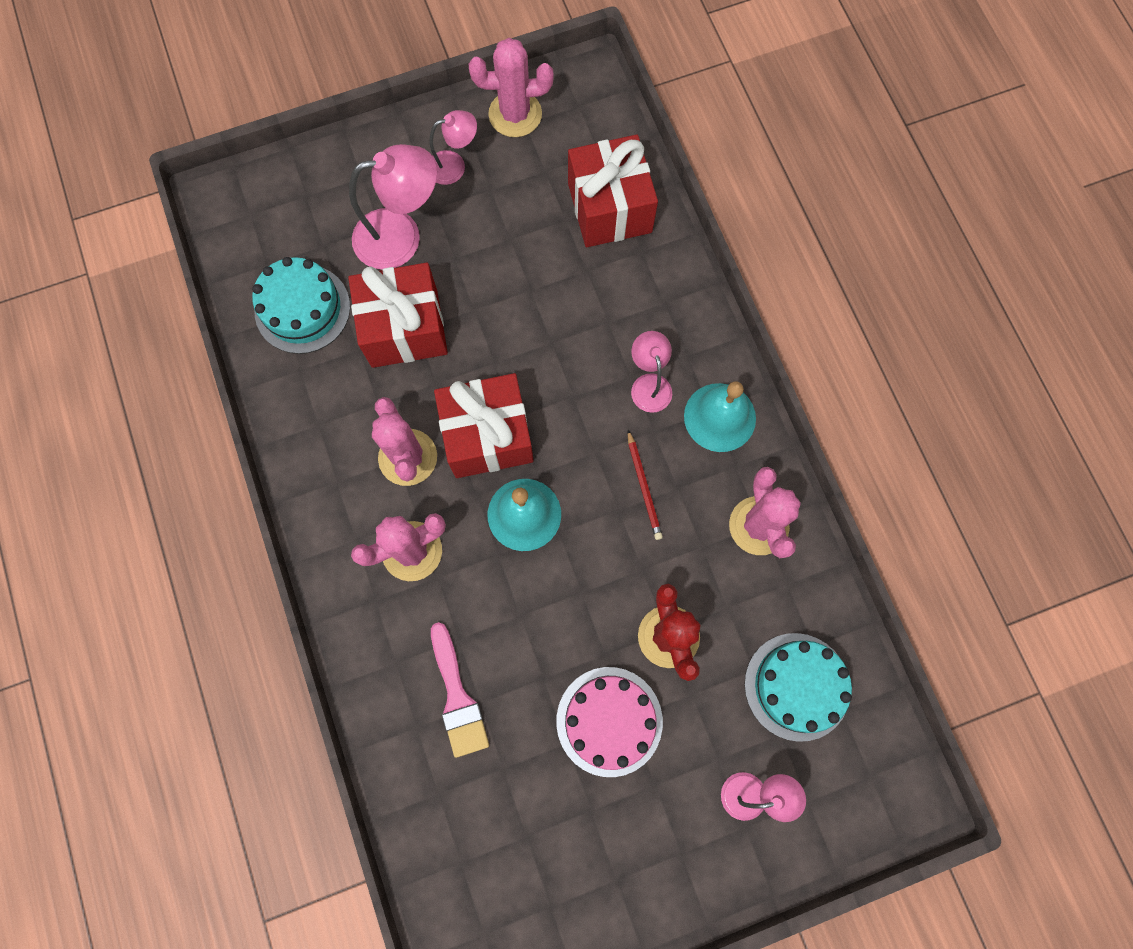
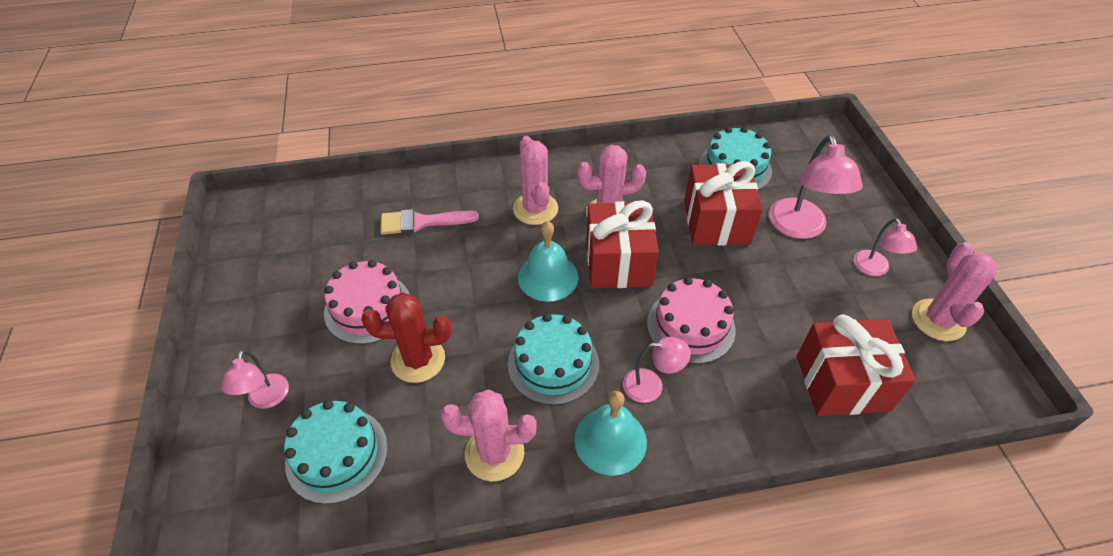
camera: 100 degrees right, 25 degrees down
red pencil [628,430,663,540] -> turquoise cake [508,313,599,405]
none -> pink cake [647,277,736,364]

